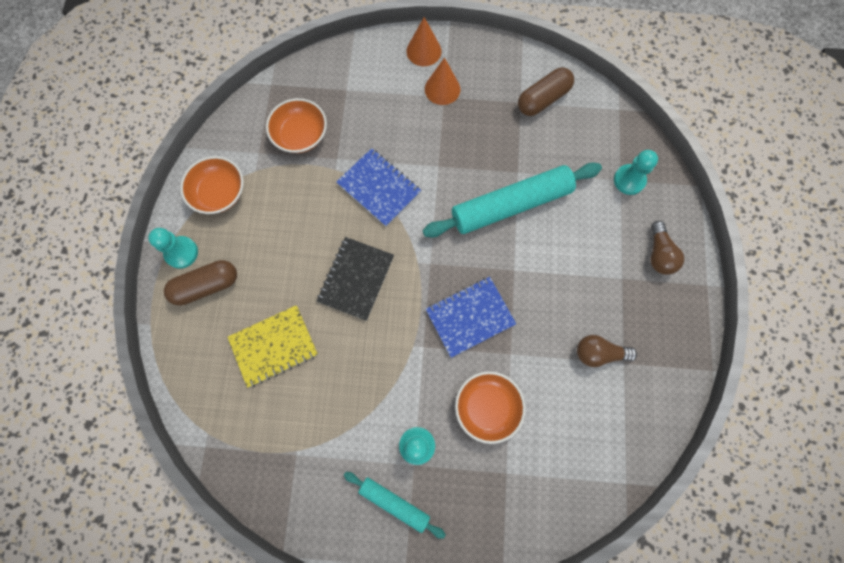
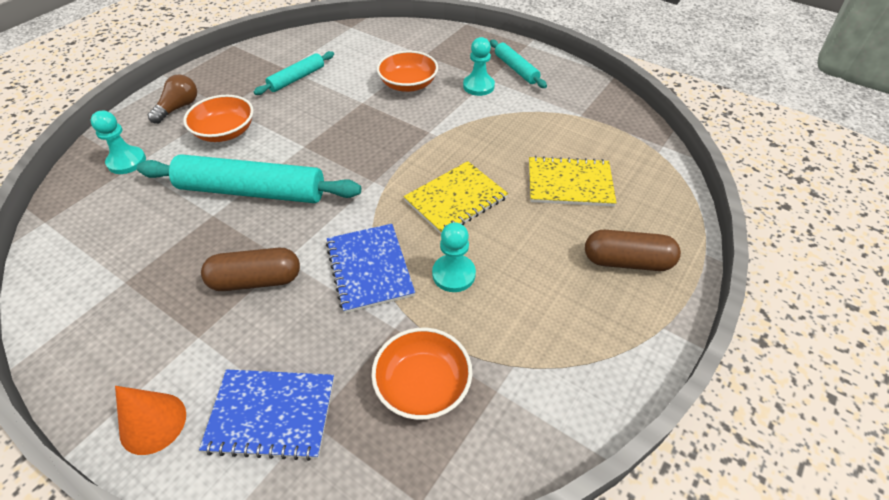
camera: 150 degrees left, 25 degrees down
turquoise pawn [148,228,198,269] -> turquoise pawn moved to [432,222,476,292]
orange bowl [180,156,244,214] -> orange bowl moved to [183,95,254,142]
black notebook [316,237,394,321] -> yellow notebook [404,161,508,234]
orange cone [425,57,460,105] -> none
blue notebook [426,277,516,358] -> blue notebook moved to [199,370,334,461]
brown capsule [518,68,574,116] -> brown capsule moved to [201,248,300,291]
brown light bulb [577,335,637,367] -> turquoise rolling pin [254,51,334,95]

